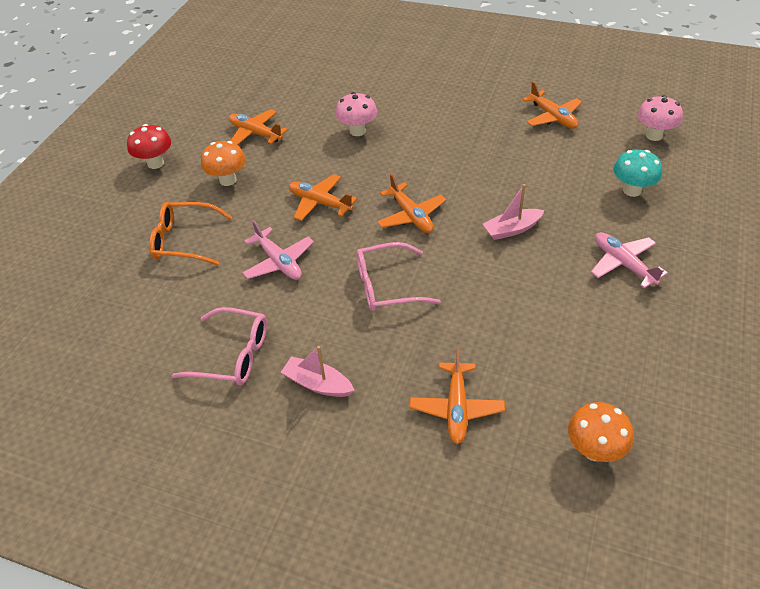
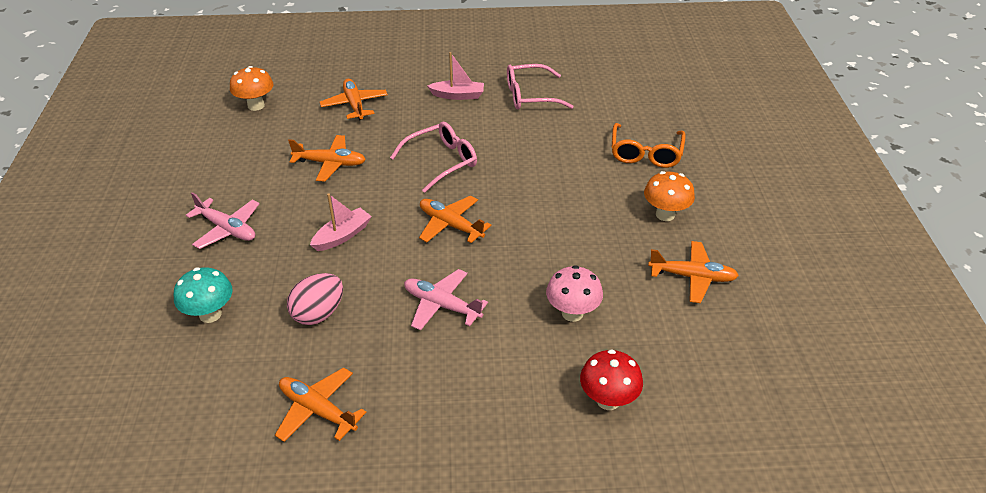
camera: 155 degrees right, 5 degrees down
red mushroom [127,124,171,169] -> red mushroom moved to [580,349,643,410]
orange glasses [149,202,232,265] -> orange glasses turned 120 degrees clockwise [612,123,686,168]
pink plane [242,220,314,280] -> pink plane moved to [404,269,488,331]
orange plane [289,174,357,221] -> orange plane moved to [288,135,366,182]
pink mushroom [637,95,683,141] -> none
none -> pink egg [287,273,343,325]

